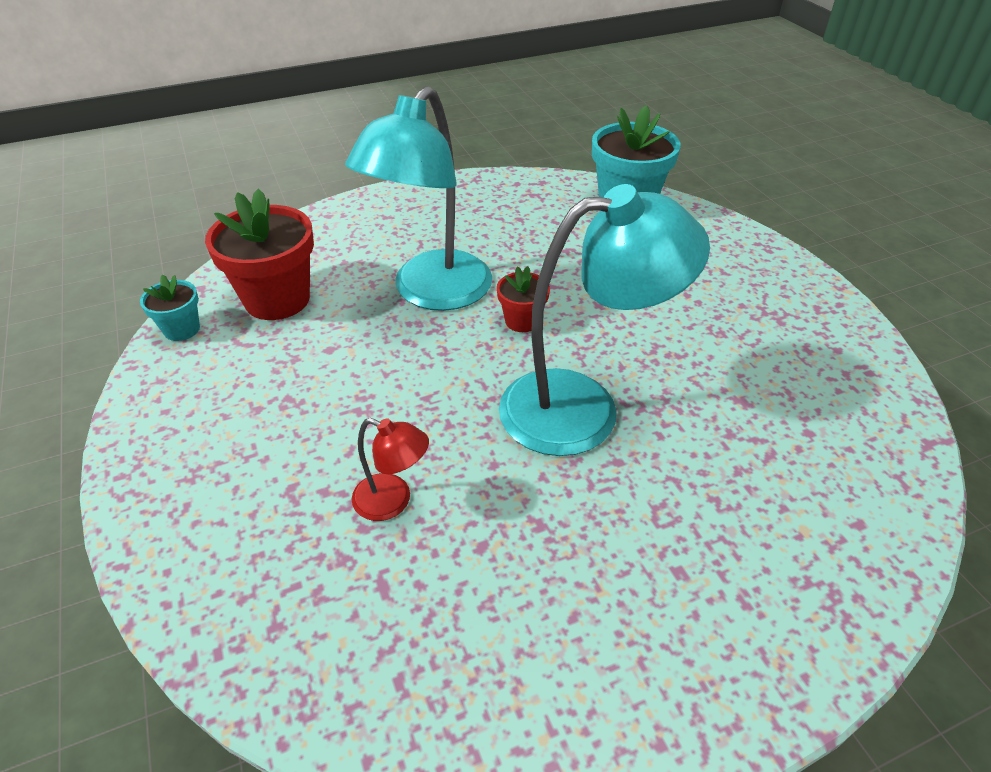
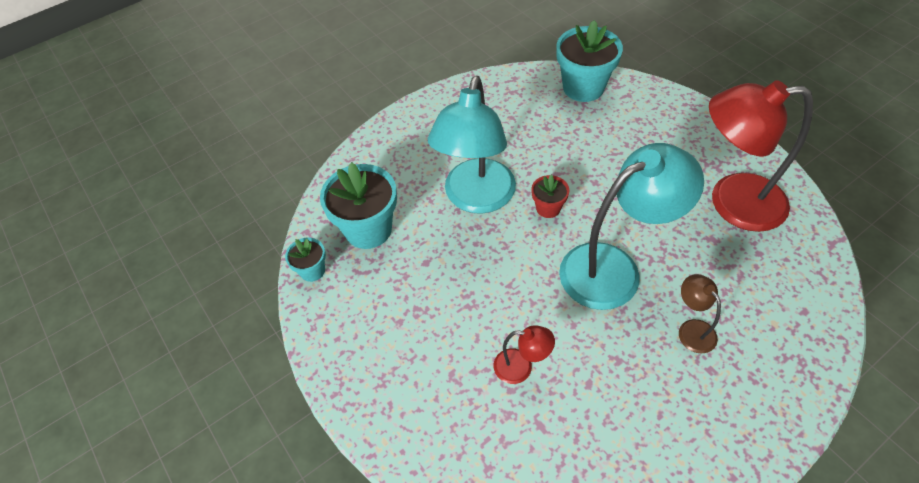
camera: 10 degrees left, 10 degrees up
red flower pot [205,189,314,320] -> turquoise flower pot [320,162,397,249]
none -> brown lamp [679,274,721,353]
none -> red lamp [709,80,813,232]

